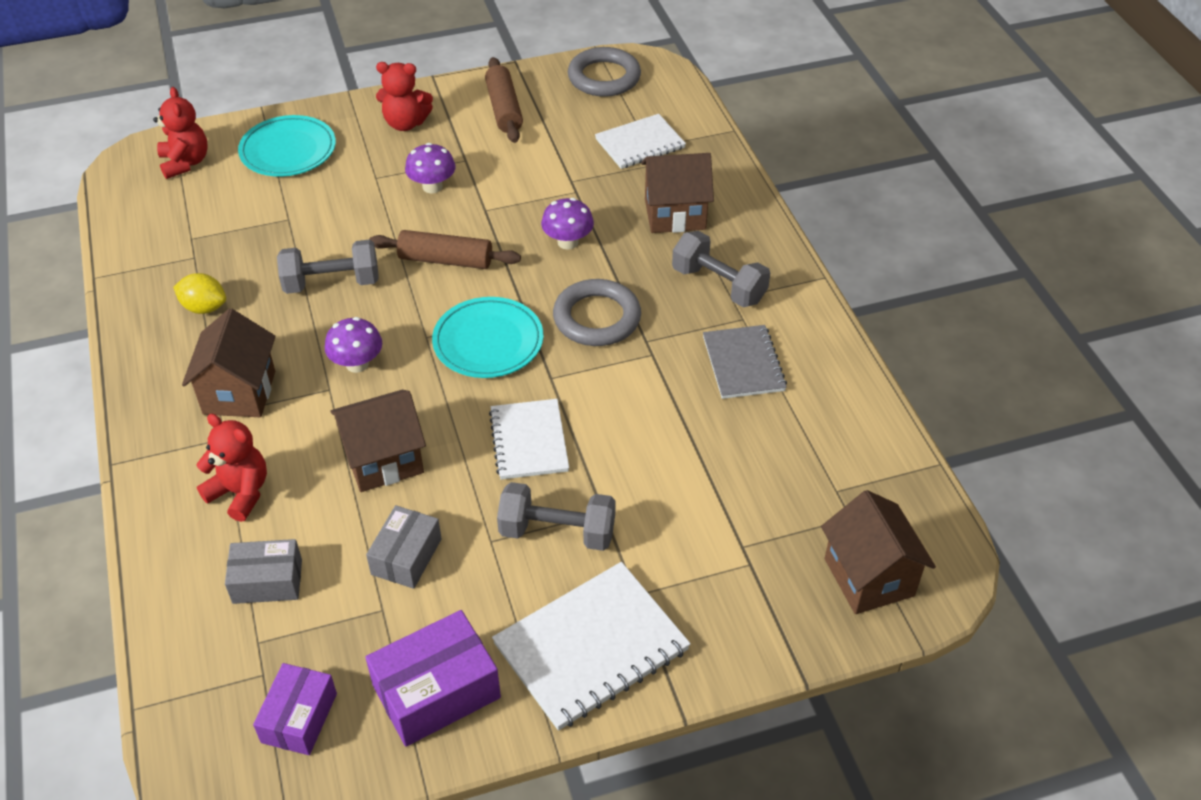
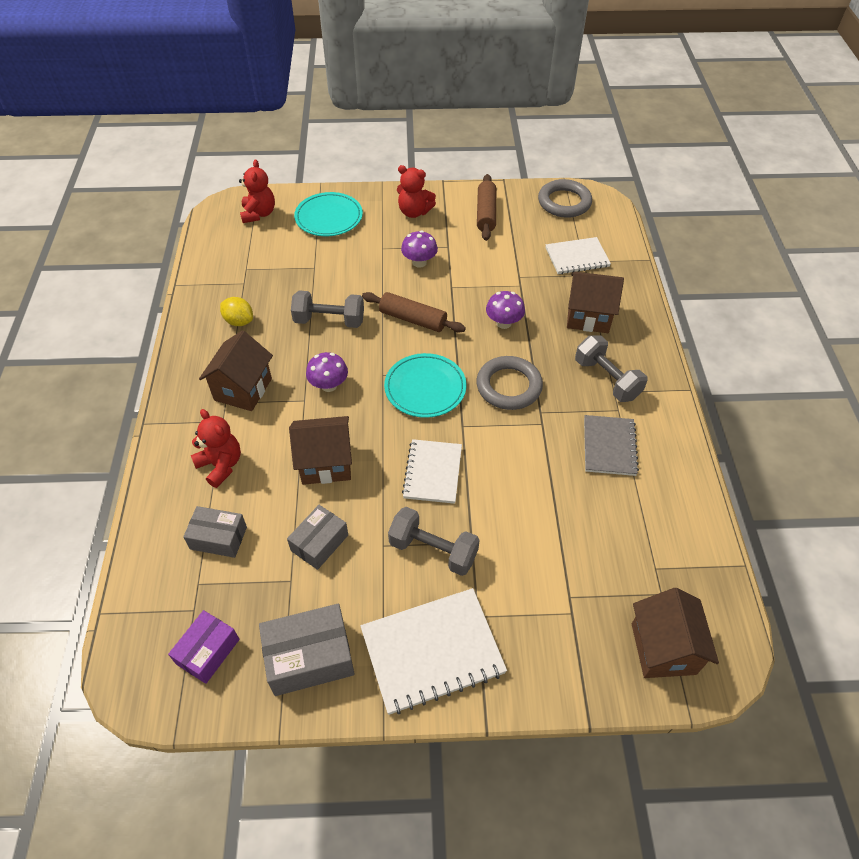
camera: 15 degrees right, 5 degrees up
purple box [365,610,501,746] -> grey box [259,604,355,696]

